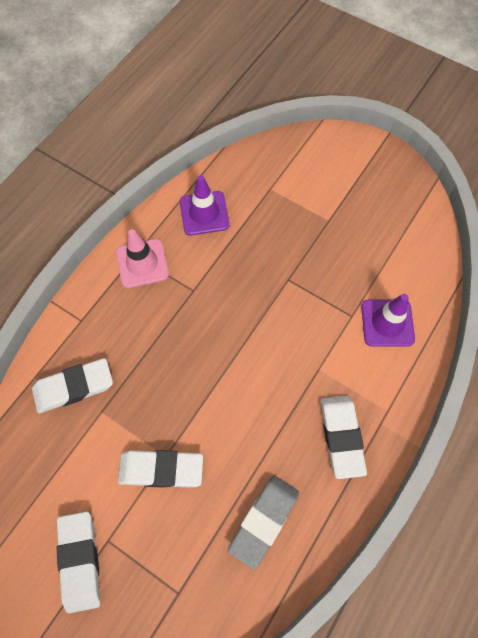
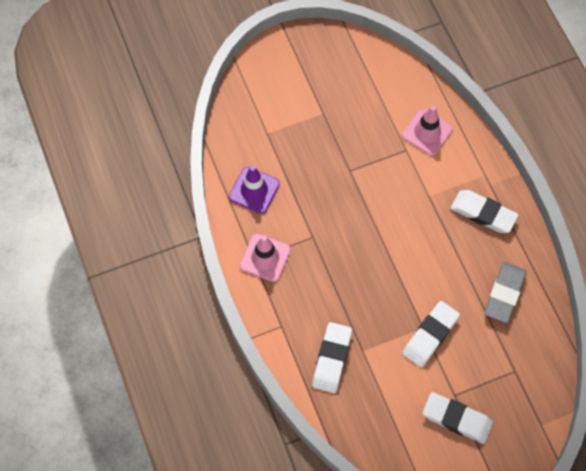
camera: 55 degrees left, 0 degrees up
grey eraser [228,476,299,570] -> grey eraser turned 45 degrees clockwise [485,262,526,323]
purple traffic cone [361,294,415,347] -> pink traffic cone [402,105,453,156]

